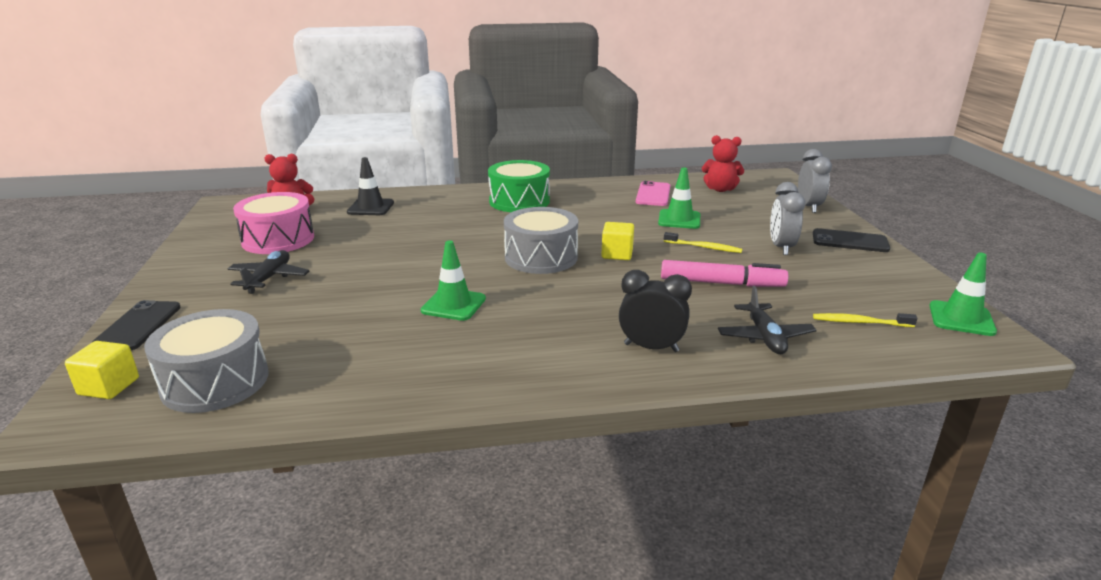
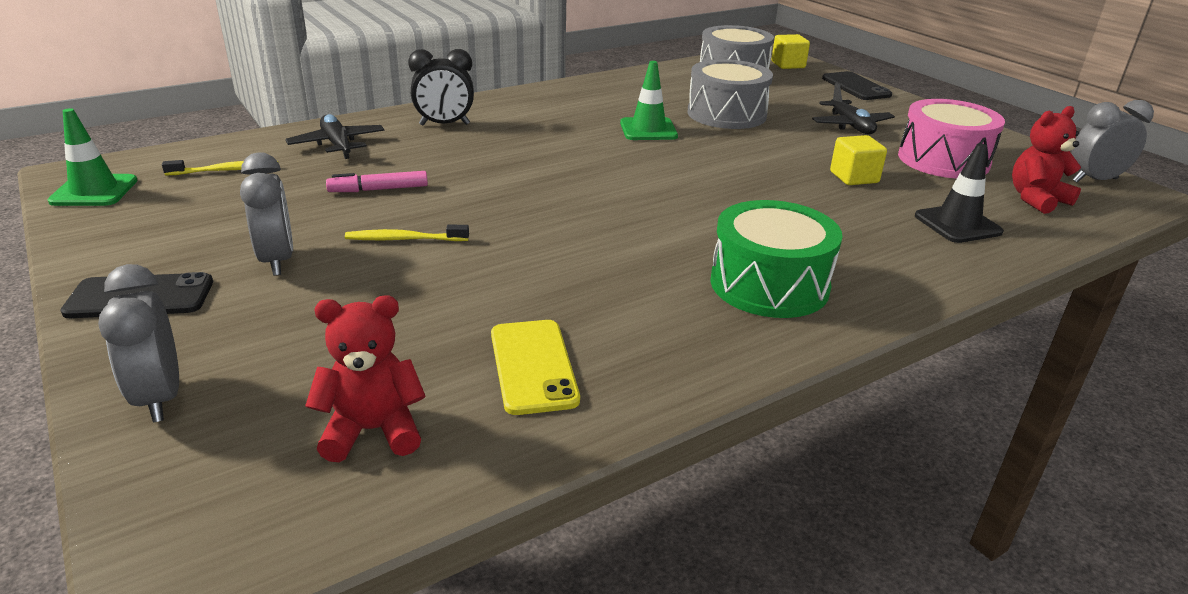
camera: 155 degrees right, 5 degrees up
grey drum [504,207,578,274] -> grey drum moved to [688,59,773,129]
yellow cube [601,222,634,260] -> yellow cube moved to [830,135,887,185]
pink phone [636,181,670,206] -> yellow phone [491,320,580,415]
green traffic cone [658,167,700,229] -> none
pink marker [661,260,788,287] -> pink marker [326,171,428,192], size x0.63
none -> grey clock [1071,100,1154,183]

